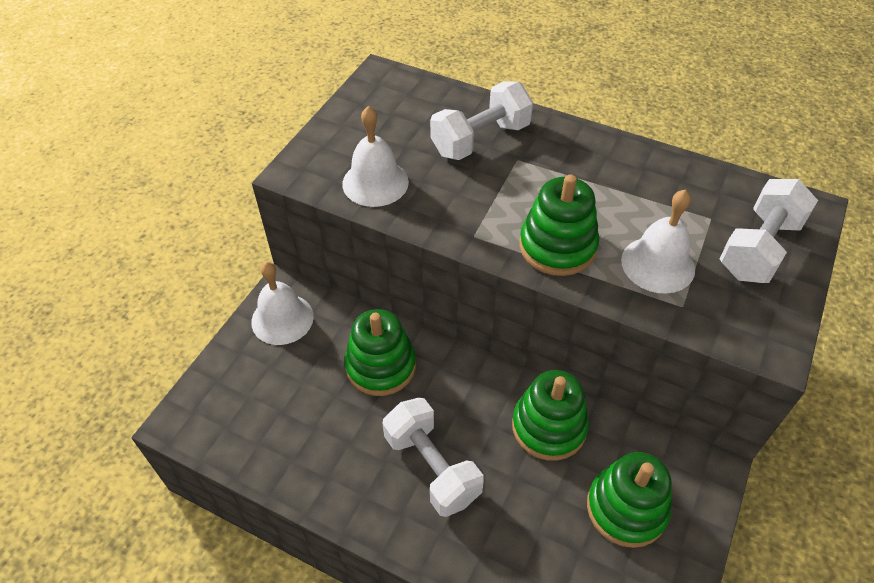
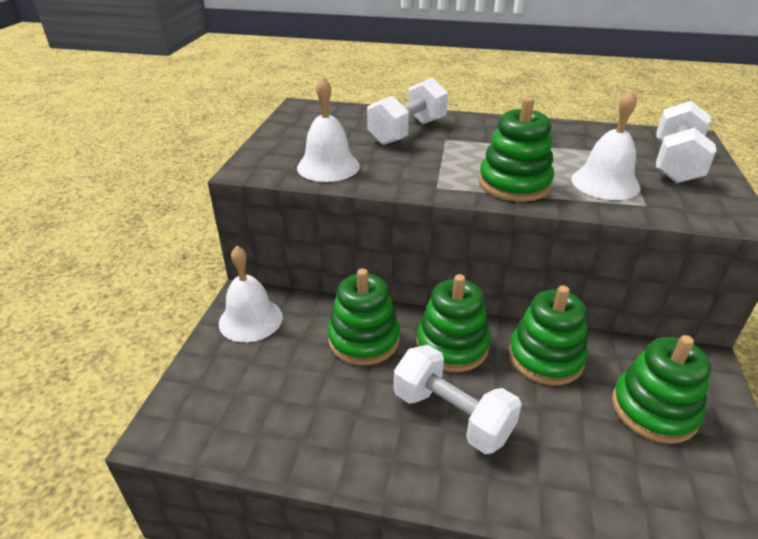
camera: 15 degrees left, 15 degrees down
none -> green stacking toy [416,274,490,372]

